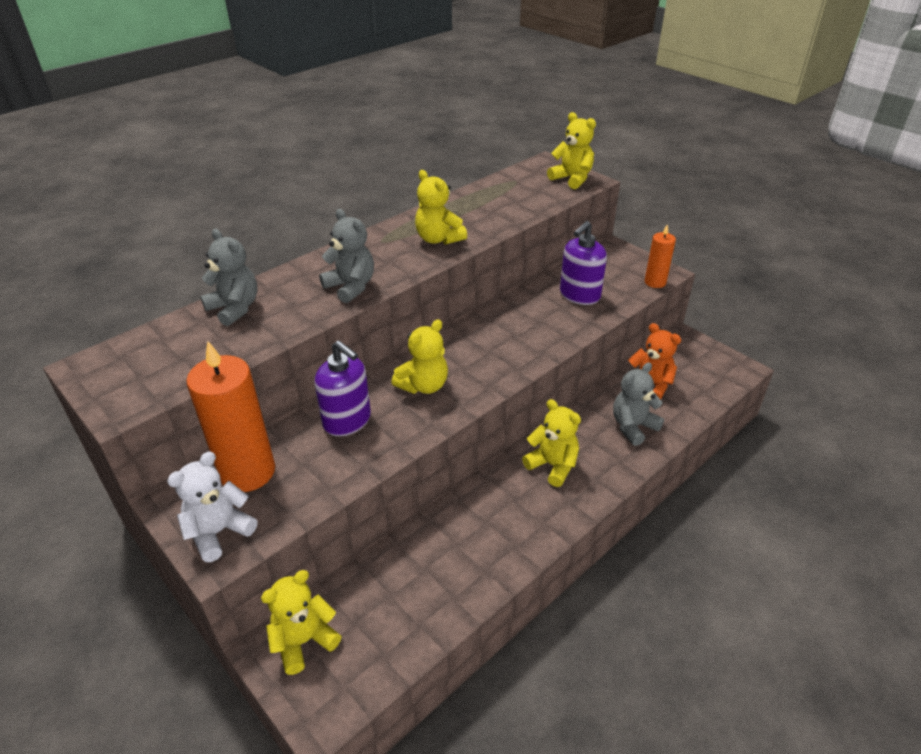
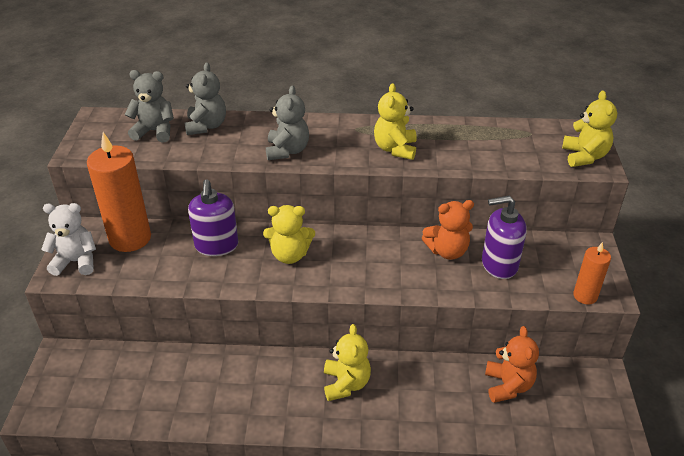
camera: 45 degrees right, 0 degrees up
yellow teddy bear [261,570,341,675] -> none
grey teddy bear [613,362,664,446] -> grey teddy bear moved to [125,70,174,143]
none -> orange teddy bear [422,200,474,260]

